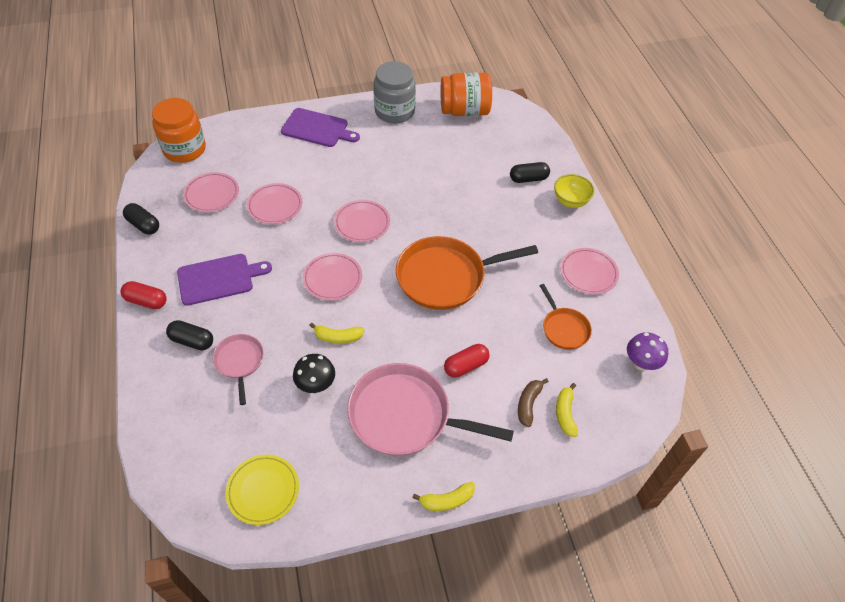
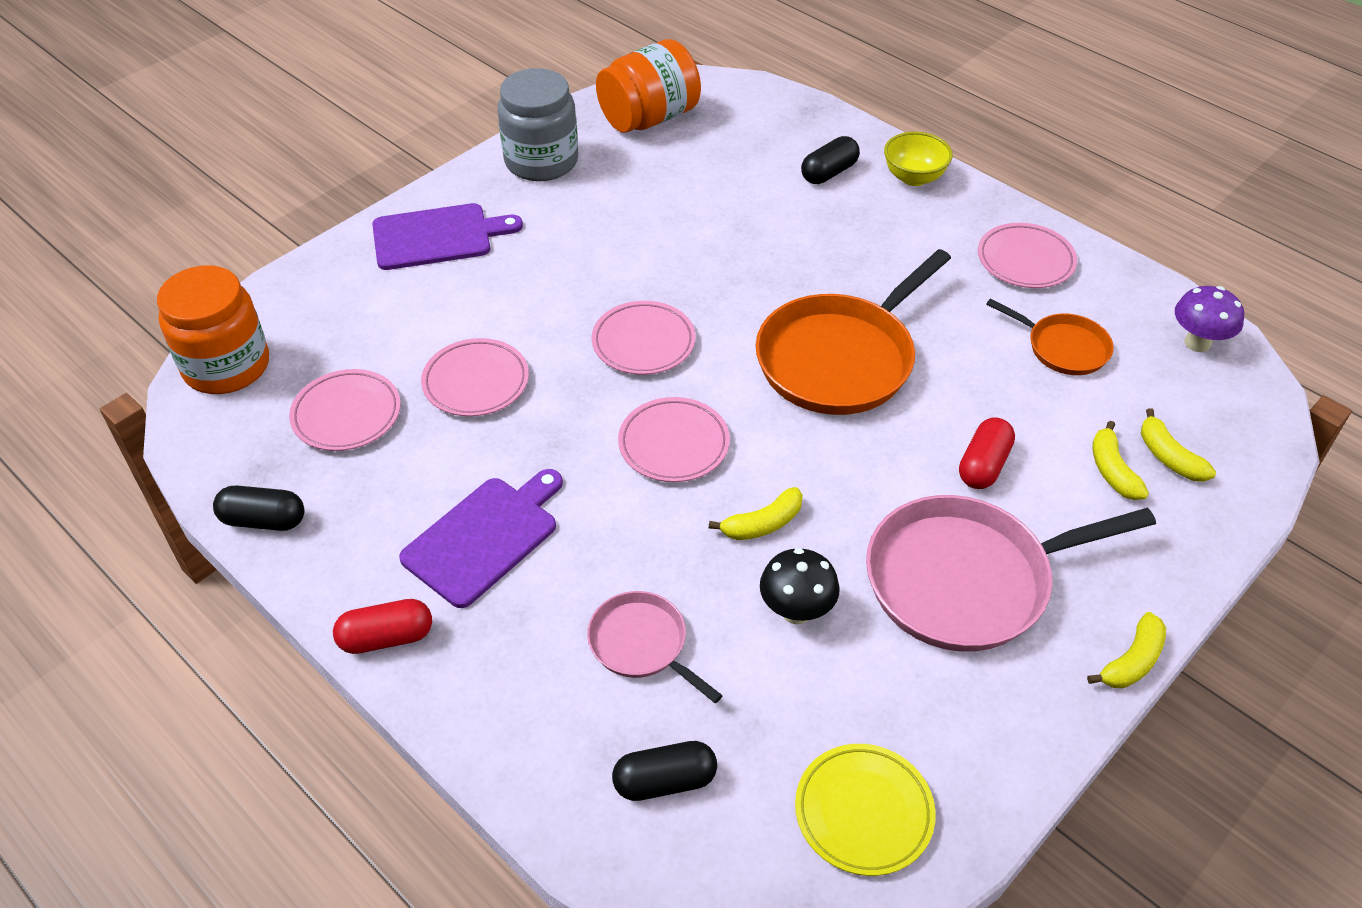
camera: 30 degrees left, 5 degrees down
black capsule [166,320,213,350] -> black capsule moved to [612,741,717,801]
brown banana [518,378,549,427] -> yellow banana [1093,421,1149,500]

